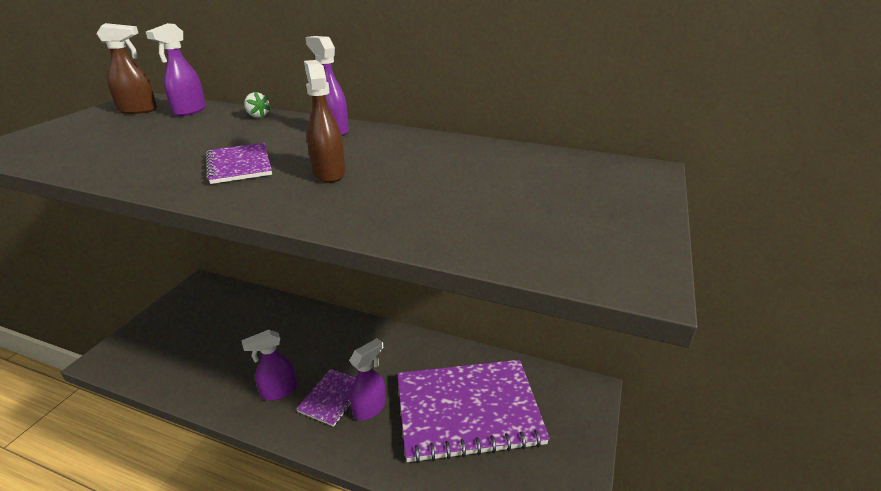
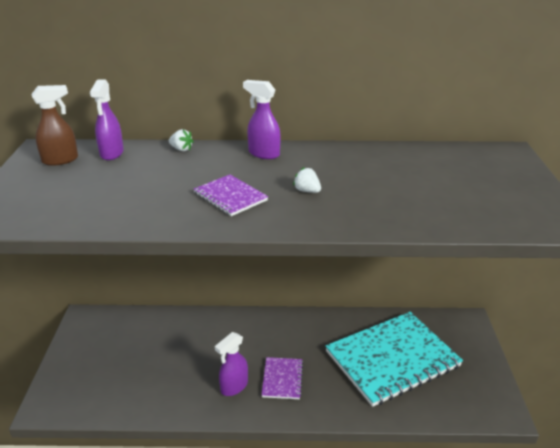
camera: 20 degrees left, 0 degrees up
brown spray bottle [304,60,345,183] -> white strawberry [293,167,321,193]
purple spray bottle [349,338,386,420] -> none
purple notebook [397,360,550,463] -> turquoise notebook [325,312,463,407]

